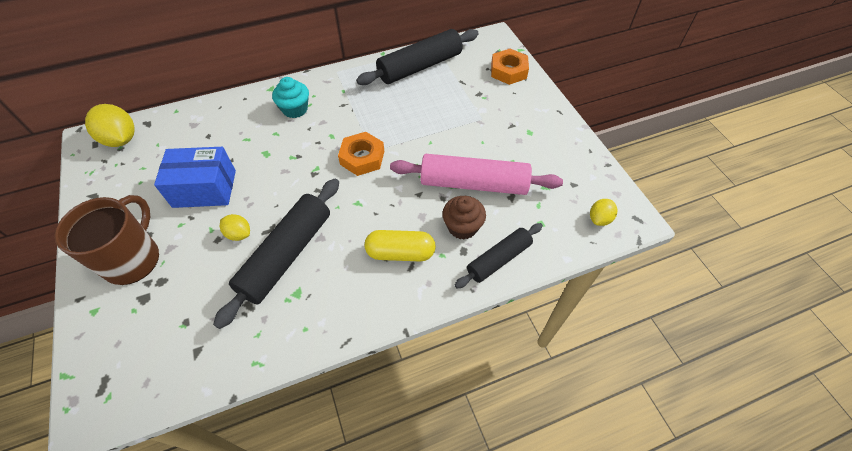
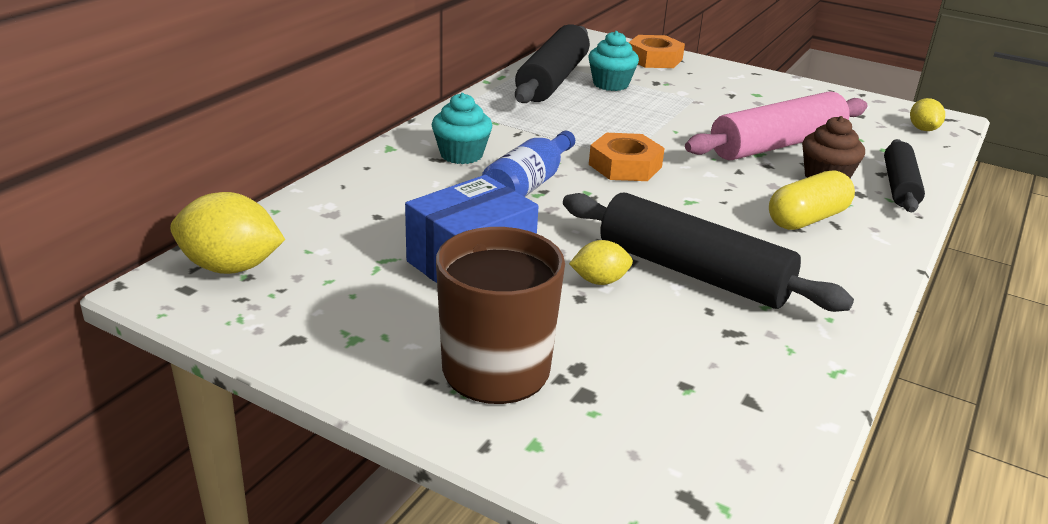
camera: 40 degrees left, 25 degrees down
black rolling pin [213,179,339,329] -> black rolling pin turned 45 degrees counterclockwise [563,193,854,312]
none -> blue bottle [482,131,575,197]
none -> turquoise cupcake [588,31,639,91]

